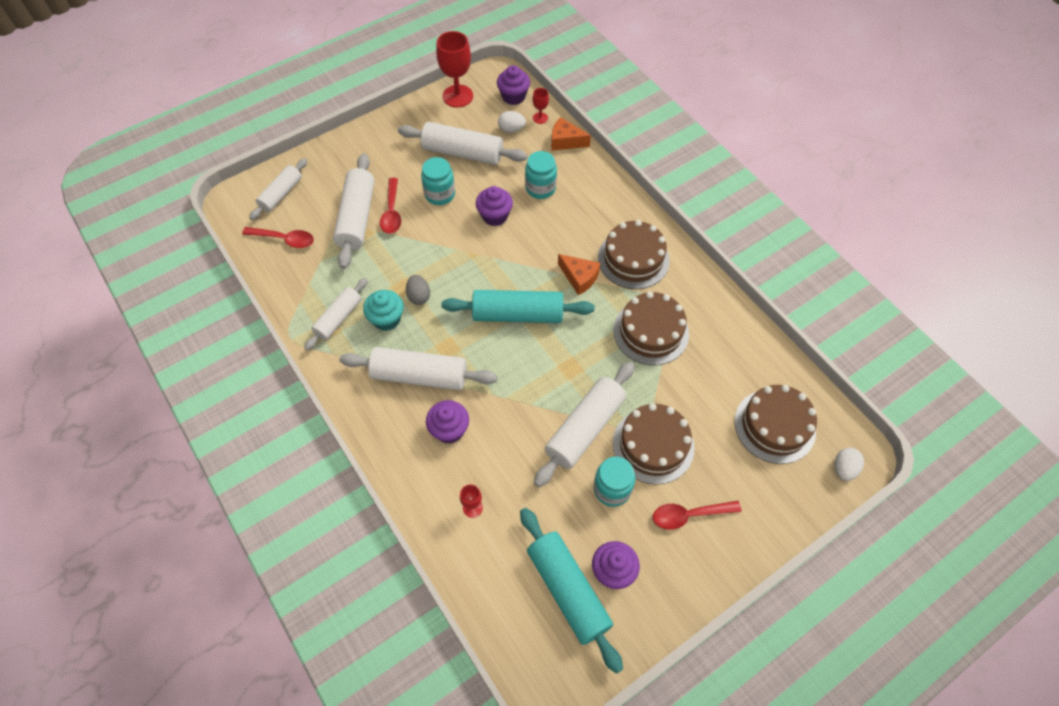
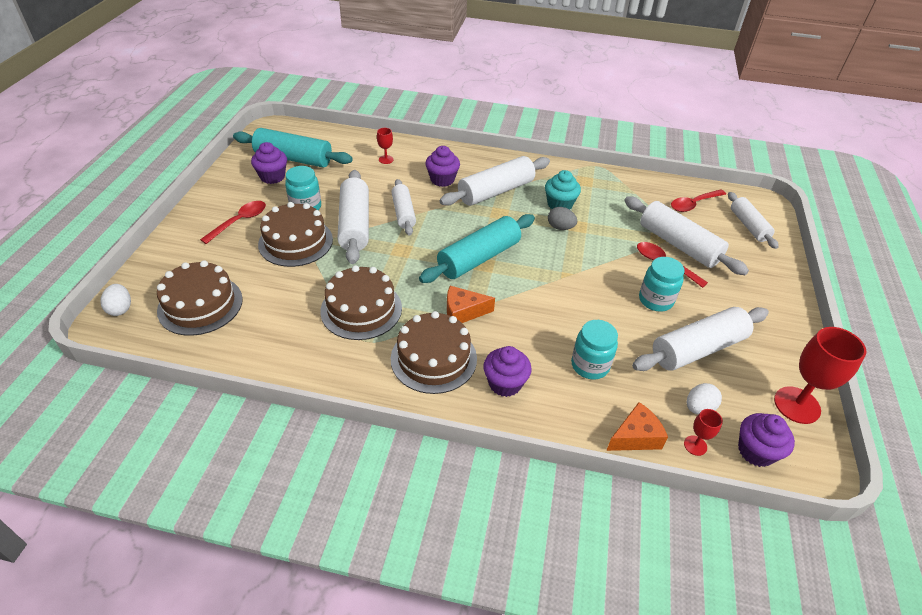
camera: 135 degrees right, 15 degrees down
white rolling pin [304,278,367,350] -> white rolling pin moved to [391,179,416,236]
purple cupcake [476,186,513,226] -> purple cupcake moved to [483,346,532,397]

